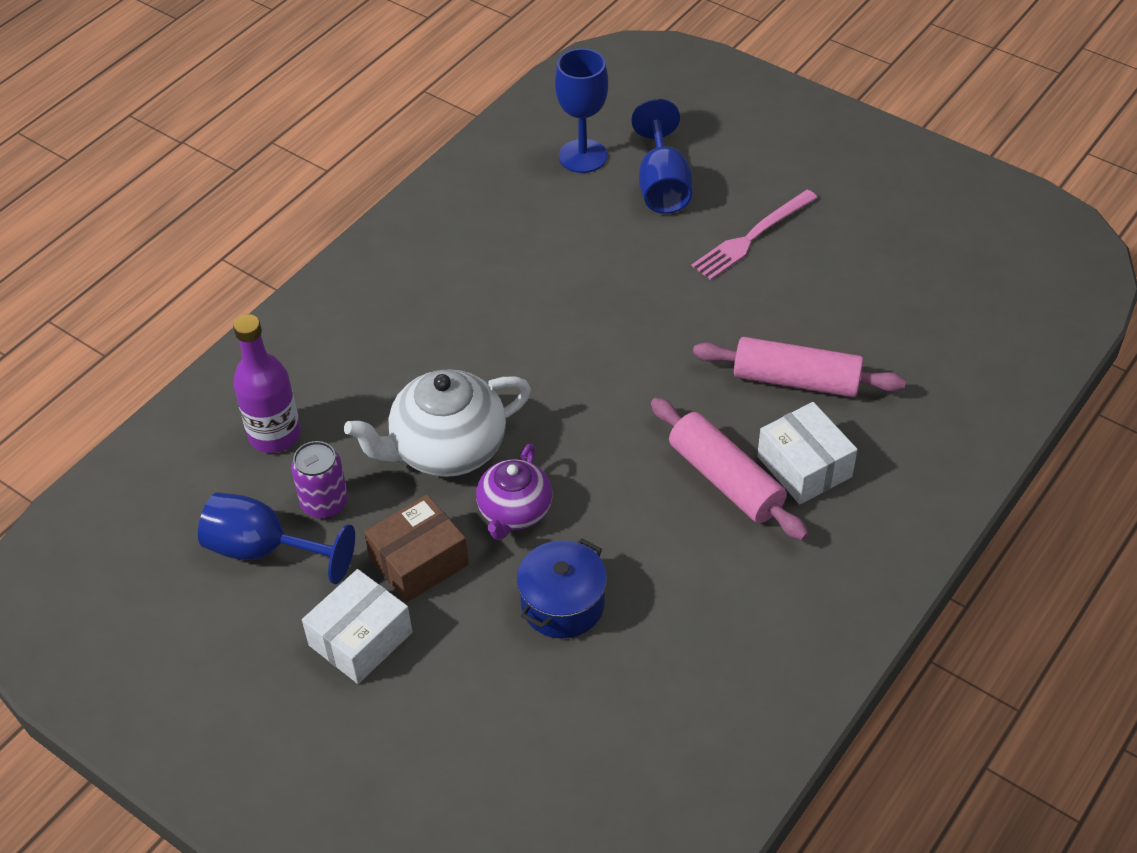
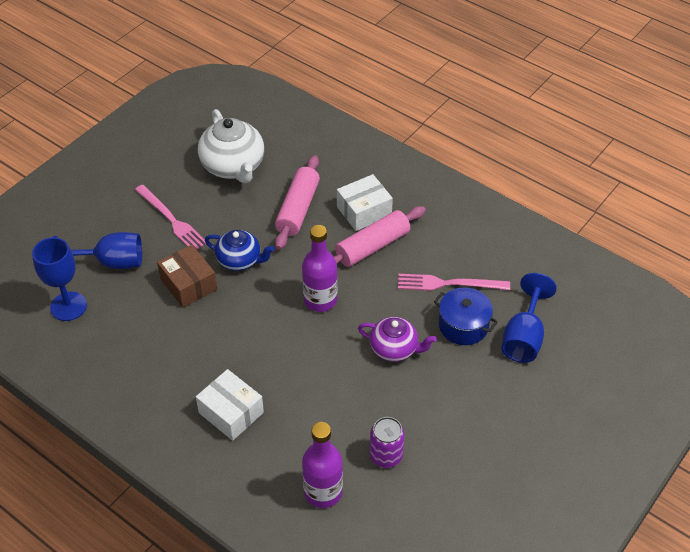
camera: 90 degrees left, 0 degrees up
blue goblet [198,492,355,584] -> blue goblet moved to [501,273,557,363]
white box [302,569,412,684] -> white box moved to [196,369,264,441]
white teapot [344,369,531,477] -> white teapot moved to [198,109,264,183]
brown box [364,494,469,603] -> brown box moved to [157,245,217,308]
none -> blue teapot [205,230,274,271]
none -> purple bottle [302,225,338,312]
none -> pink fork [398,274,510,291]

